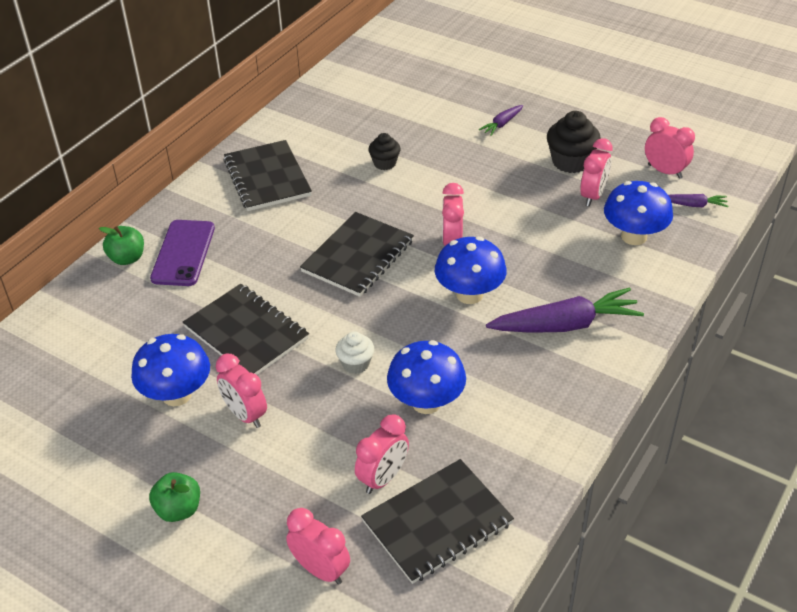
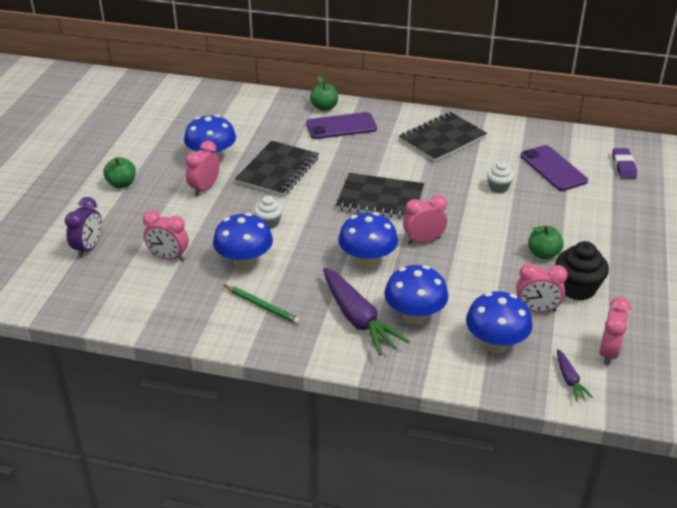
camera: 70 degrees right, 5 degrees down
pink clock [286,508,350,585] -> purple clock [65,197,102,258]
black notebook [361,459,514,584] -> none
black cupcake [368,133,400,170] -> white cupcake [487,161,514,193]
purple carrot [479,105,523,136] -> none
none -> green pencil [224,285,300,324]
none -> blue mushroom [384,265,448,325]
none -> purple phone [521,145,588,191]
none -> green apple [528,226,564,259]
none -> purple eraser [612,148,637,179]

